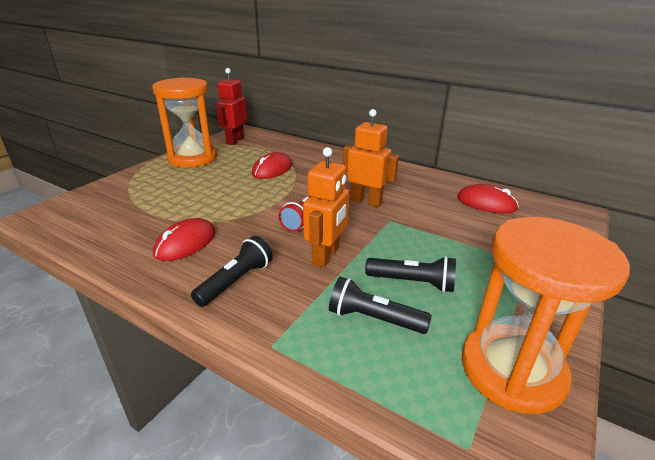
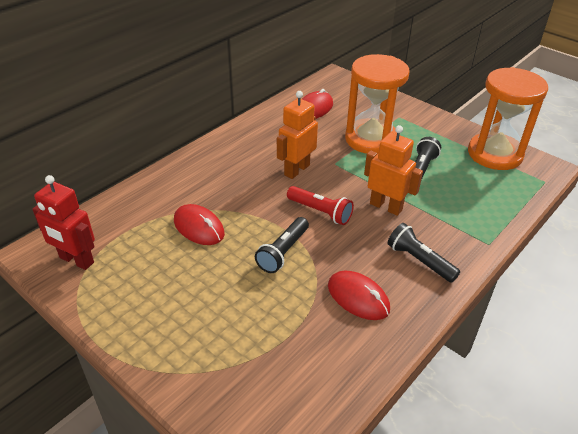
camera: 80 degrees left, 10 degrees up
orange hourglass [152,77,217,167] -> orange hourglass moved to [345,54,409,154]
black flashlight [329,277,432,334] -> black flashlight moved to [255,217,309,273]

